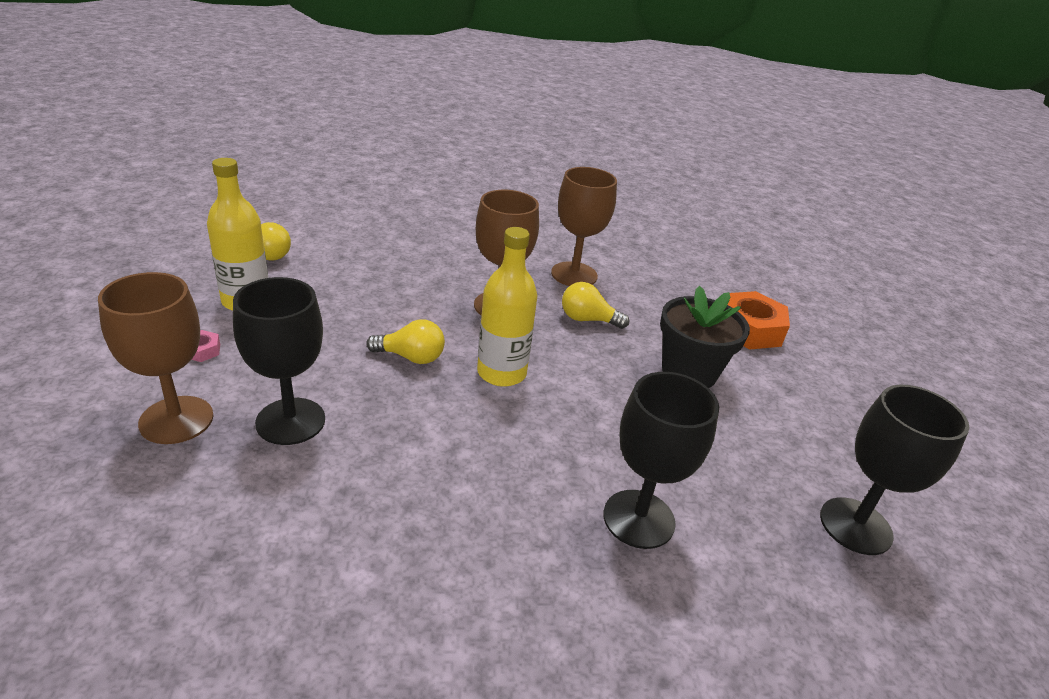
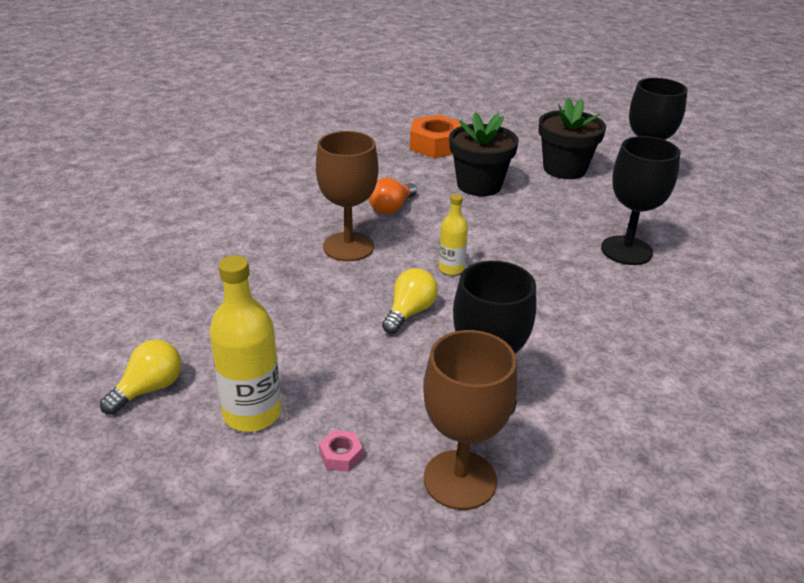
camera: 65 degrees left, 0 degrees up
yellow bottle [477,227,538,387] -> yellow bottle [438,194,468,275], size x0.58
brown goblet [551,167,617,286] -> none
yellow light bulb [562,282,629,329] -> orange light bulb [369,177,417,214]
none -> black flower pot [539,98,606,179]

